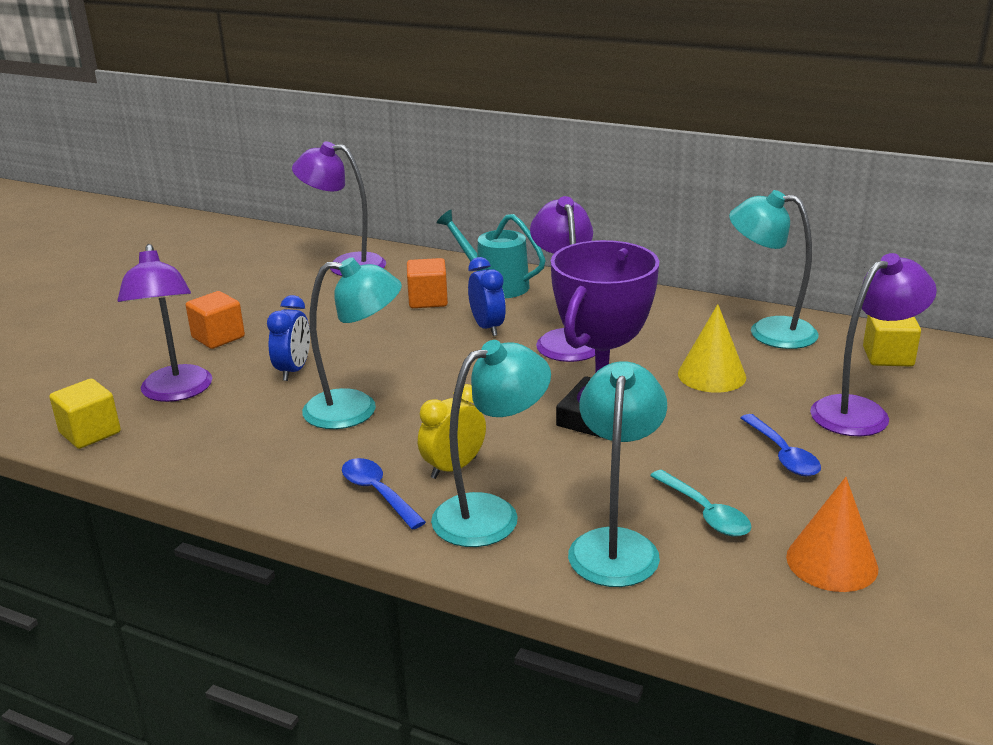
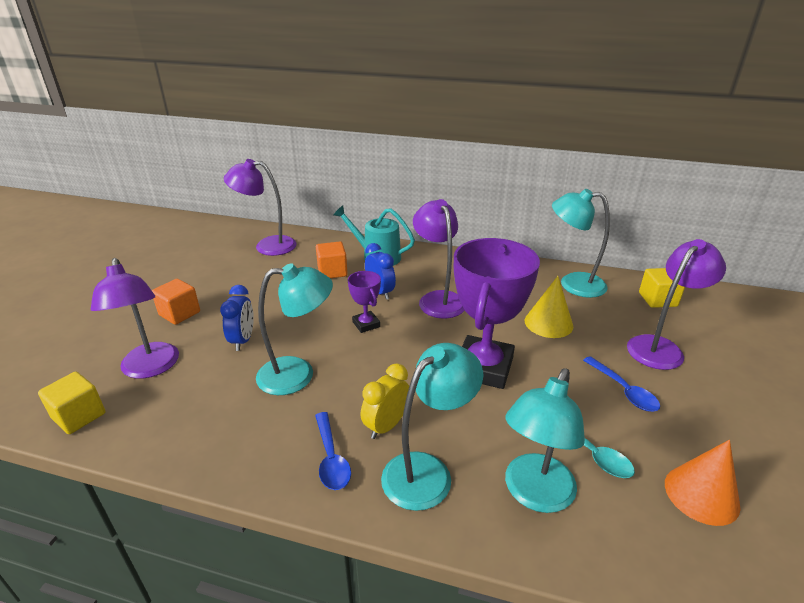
camera: 10 degrees left, 5 degrees up
blue spoon [342,458,426,530] -> blue spoon turned 150 degrees counterclockwise [315,412,351,490]
turquoise lamp [568,361,667,587] -> turquoise lamp turned 150 degrees counterclockwise [505,368,585,513]
none -> purple trophy [348,271,381,333]

